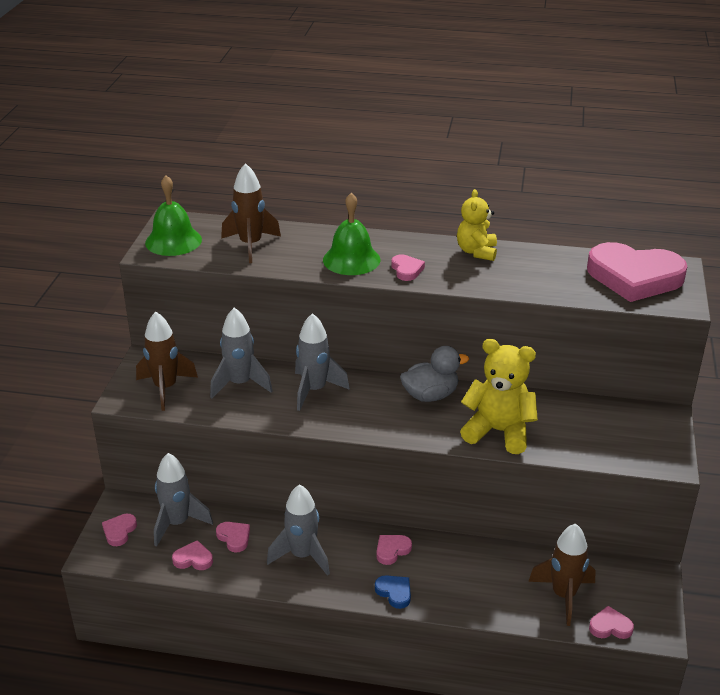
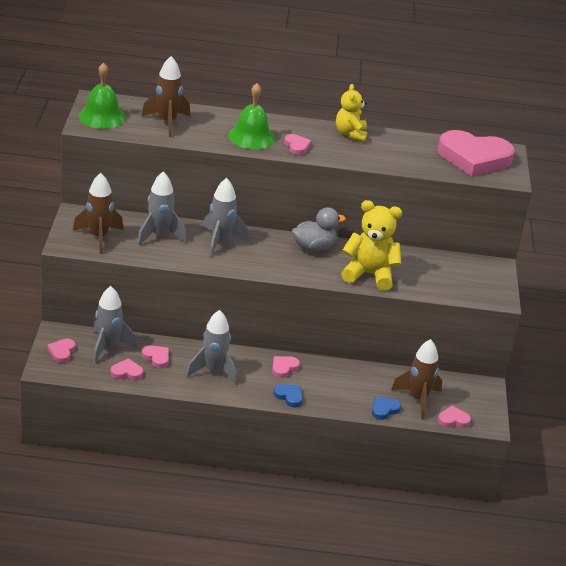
camera: 10 degrees left, 0 degrees up
none -> blue heart [372,397,401,420]

